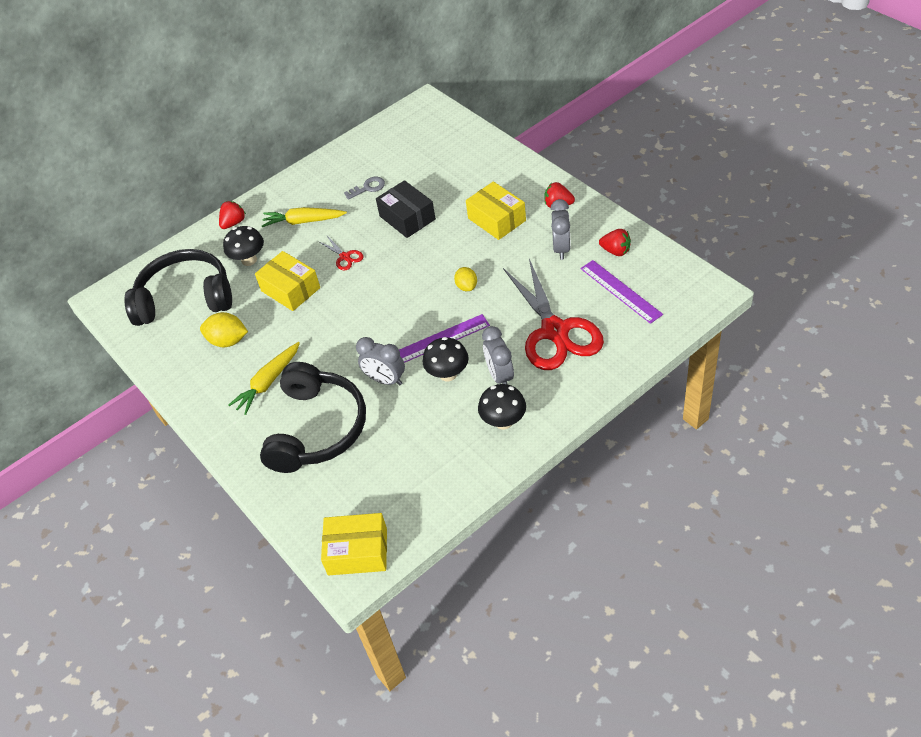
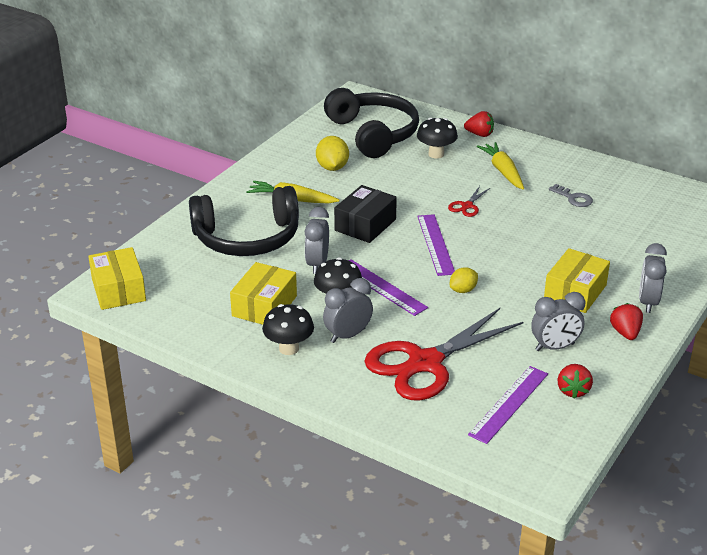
camera: 65 degrees right, 15 degrees down
yellow box [255,251,320,311] -> yellow box moved to [230,262,297,325]
black box [376,180,436,238] -> black box moved to [334,185,397,243]
none -> purple ruler [417,214,455,276]
none -> grey clock [639,243,667,313]

